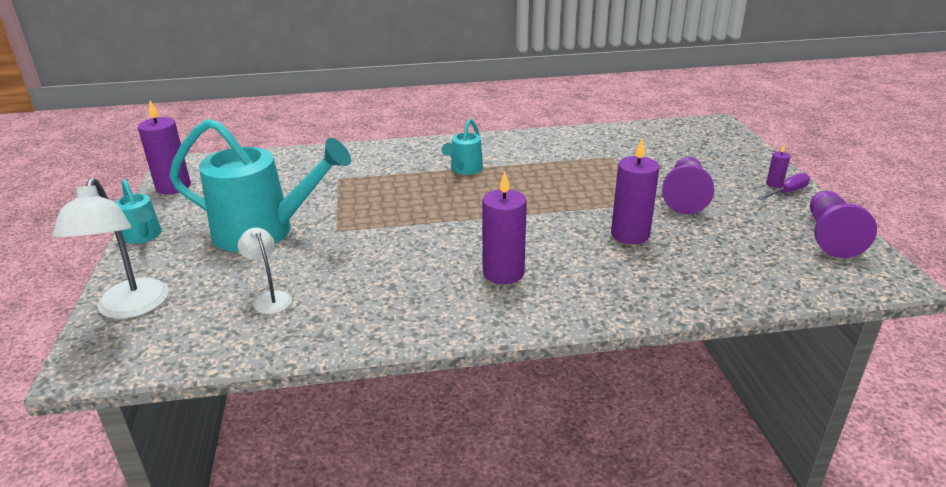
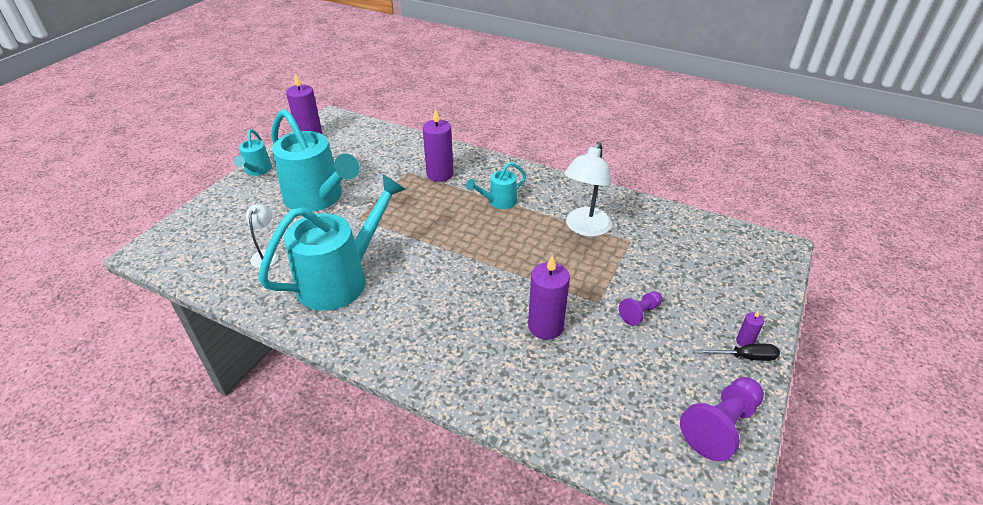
camera: 35 degrees right, 10 degrees up
white lamp [53,178,169,319] -> white lamp moved to [565,142,612,237]
purple candle [482,171,527,284] -> purple candle moved to [423,108,454,182]
purple pawn [662,157,714,214] -> purple pawn [619,291,662,326], size x0.57
purple screwdriver [758,173,810,200] -> black screwdriver [697,344,780,361]
none -> turquoise watering can [258,175,406,311]

